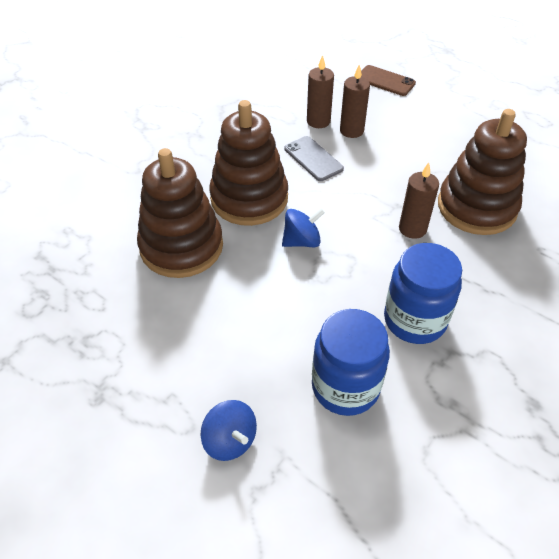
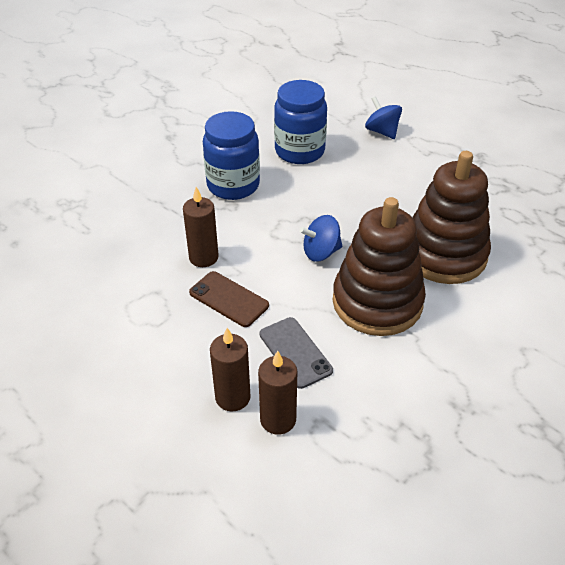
camera: 175 degrees left, 5 degrees down
brown phone [361,65,416,96] -> brown phone moved to [189,271,269,327]
brown stacking toy [438,109,527,235] -> none

